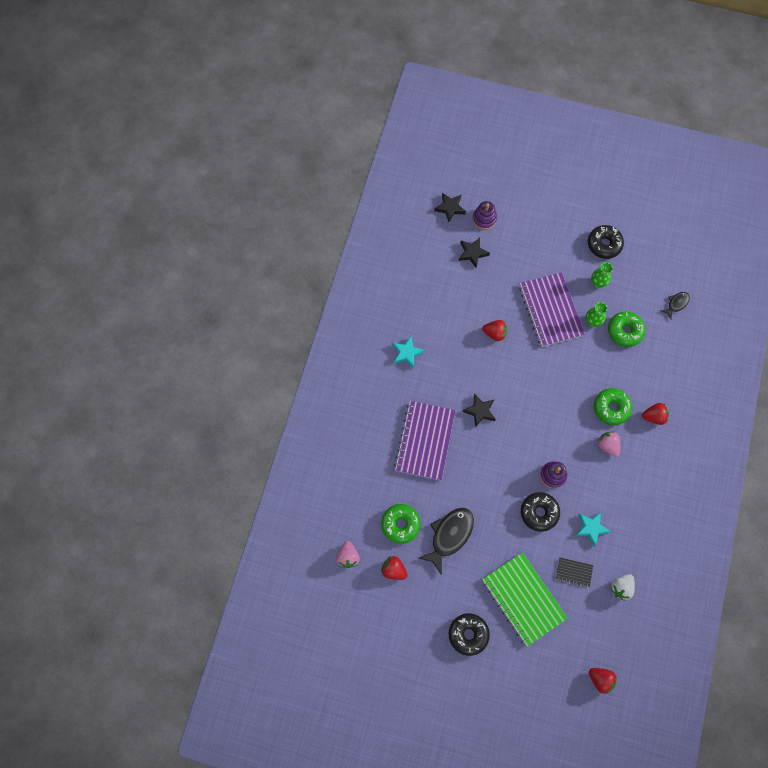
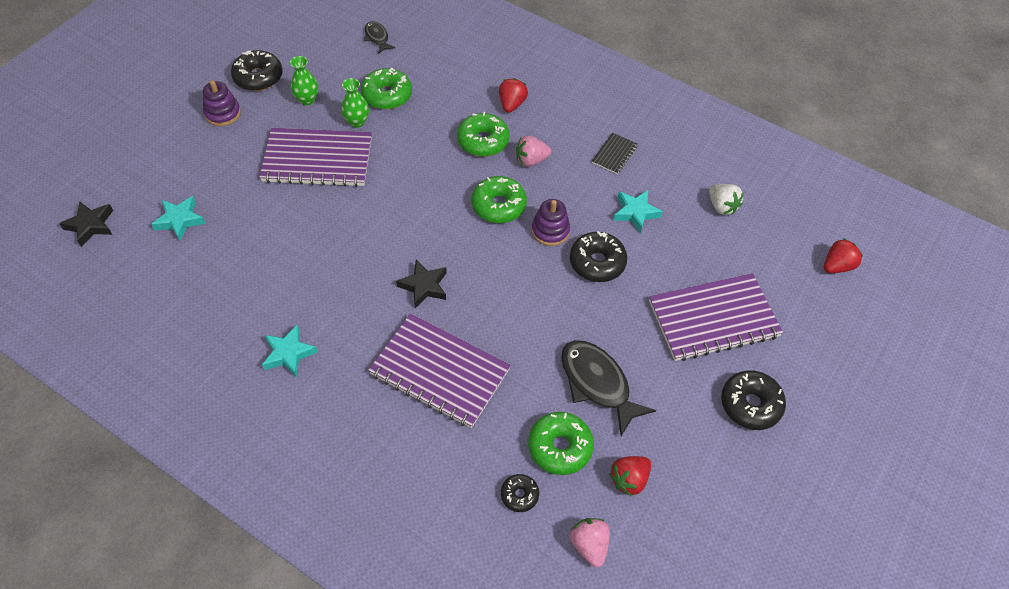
camera: 75 degrees left, 15 degrees down
pink strawberry [336,541,360,568] -> pink strawberry turned 120 degrees counterclockwise [570,518,610,567]
black star [458,238,490,268] -> turquoise star [151,196,206,241]
purple stacking toy [472,201,497,230] -> purple stacking toy moved to [203,80,241,126]
red strawberry [482,320,507,341] -> none
green notebook [482,552,568,647] -> purple notebook [649,273,783,361]
black notebook [556,557,593,587] -> black notebook moved to [592,132,638,174]
none -> green donut [472,176,527,223]
none -> black donut [501,474,539,512]

